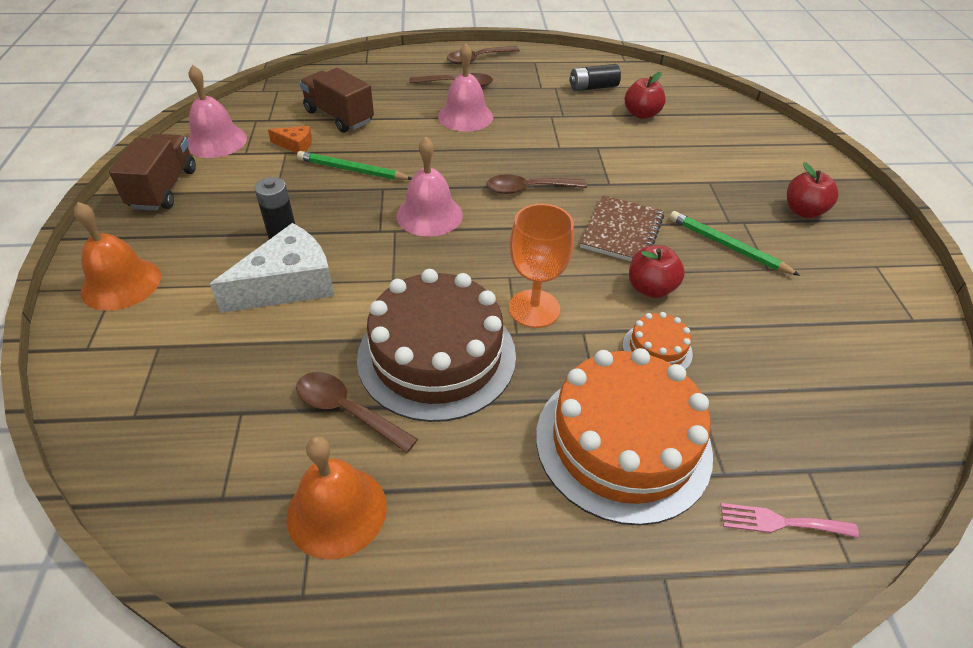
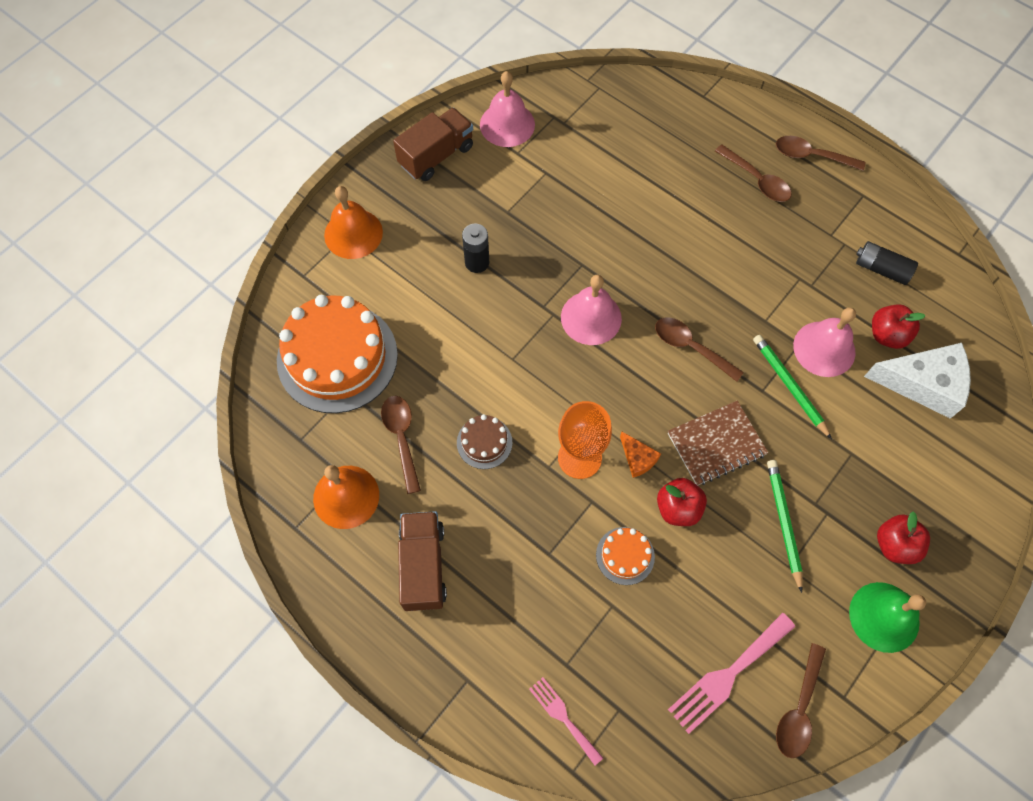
camera: 45 degrees right, 20 degrees up
white cheese [210,223,334,313] -> white cheese moved to [864,343,971,419]
orange cheese [268,126,312,153] -> orange cheese moved to [620,432,661,478]
green pencil [297,151,412,180] -> green pencil moved to [753,335,832,439]
brown truck [300,68,374,133] -> brown truck moved to [398,511,447,611]
brown cake [357,269,516,422] -> brown cake [457,414,512,469], size x0.45
pink bell [438,43,493,132] -> pink bell moved to [793,308,856,377]
orange cake [536,348,713,525] -> orange cake moved to [277,295,398,413]
none -> pink fork [668,613,795,734]
none -> brown spoon [776,643,826,758]
none -> green bell [849,582,926,653]

